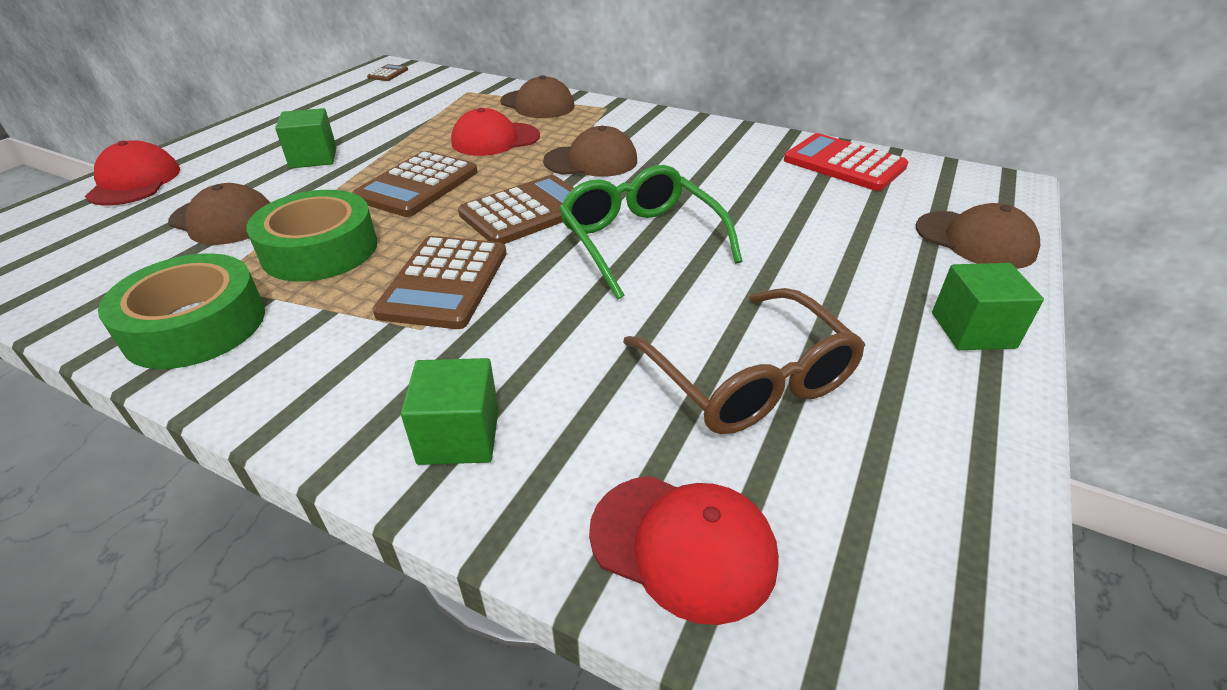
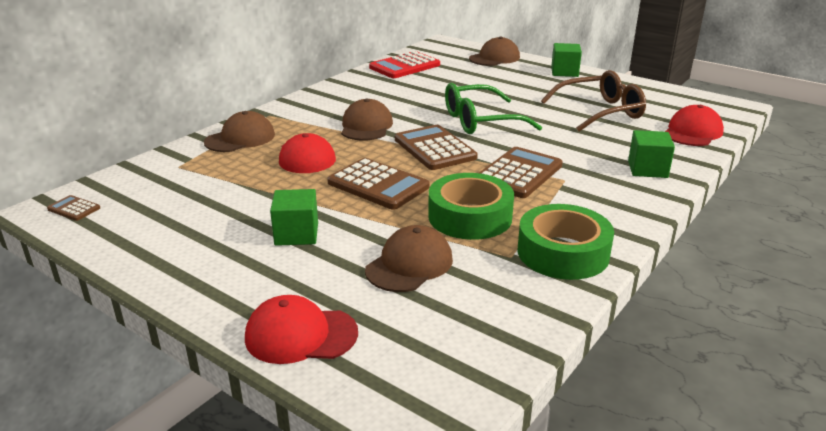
camera: 80 degrees left, 10 degrees down
brown calculator [372,236,507,329] -> brown calculator turned 75 degrees counterclockwise [479,147,563,198]

